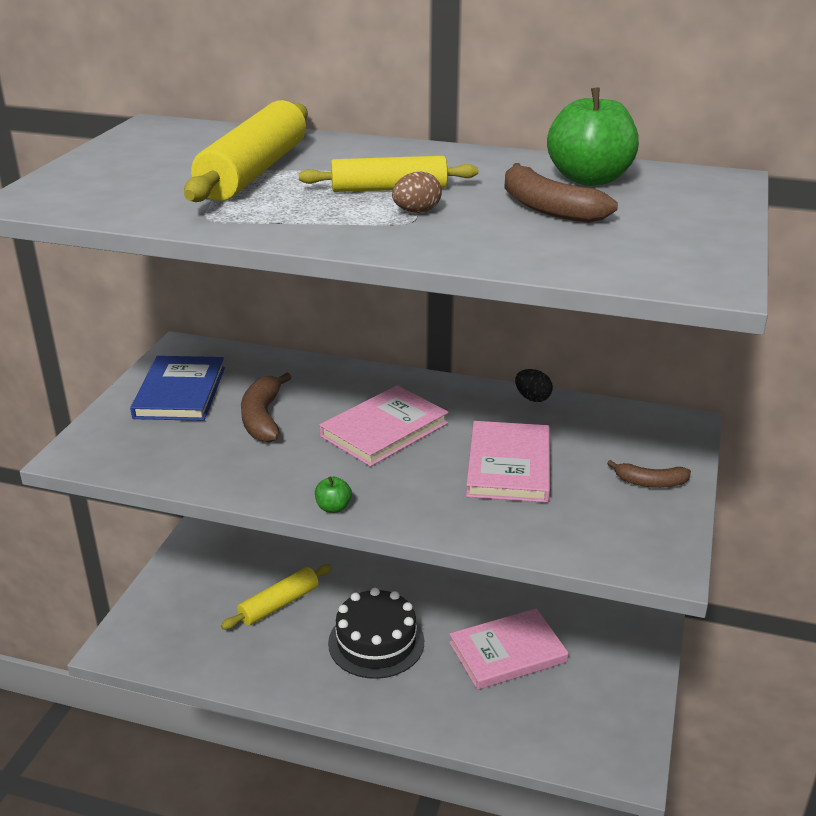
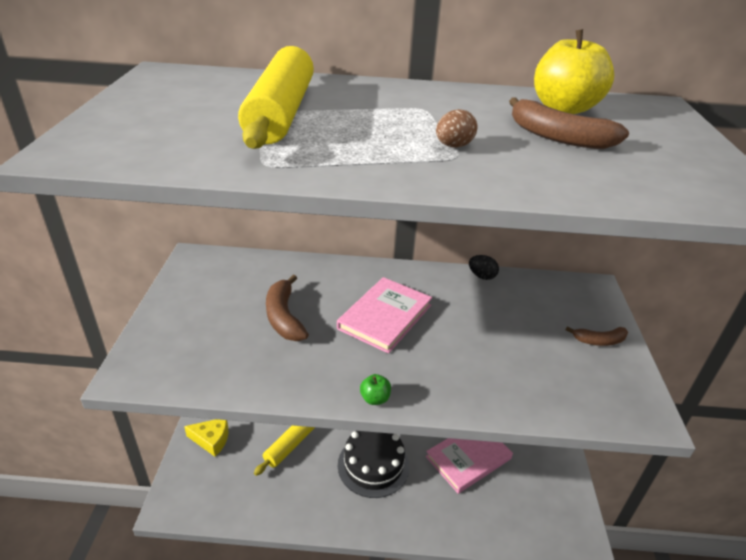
camera: 15 degrees left, 5 degrees up
blue book [130,356,225,421] -> none
yellow rolling pin [299,156,478,192] -> none
pink book [466,421,550,503] -> none
green apple [547,87,639,186] -> yellow apple [534,29,614,114]
none -> yellow cheese [184,419,228,457]

